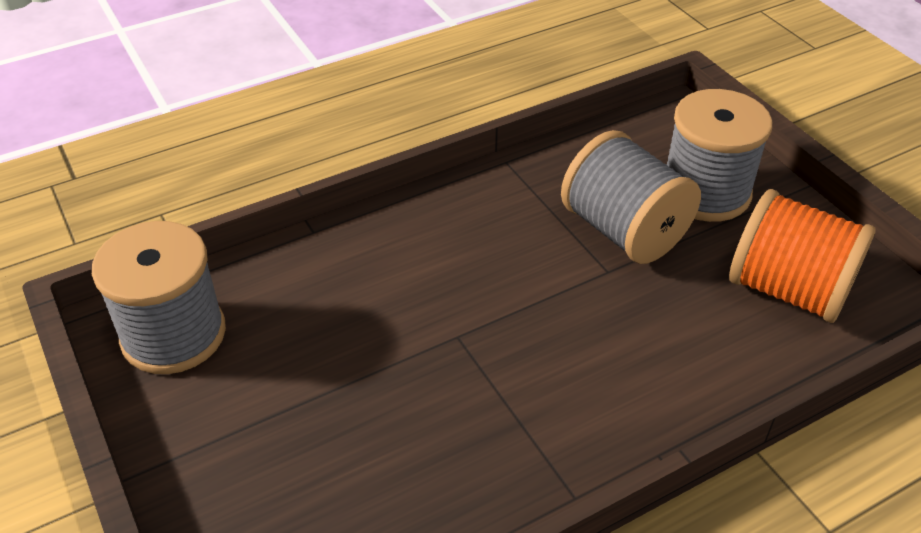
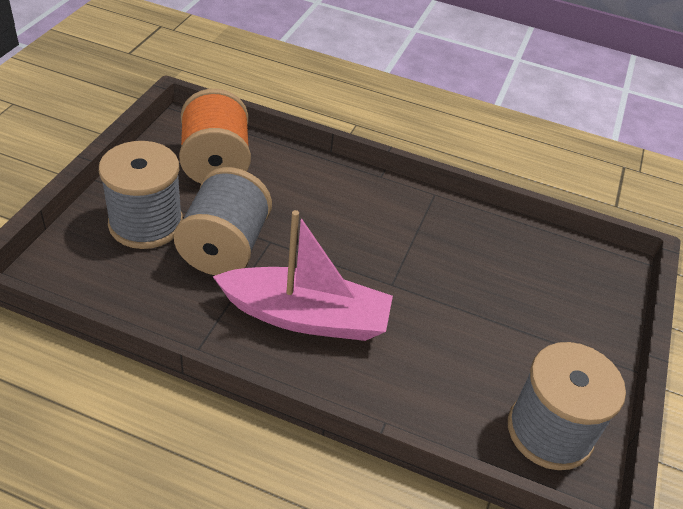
camera: 135 degrees left, 0 degrees up
none -> pink boat [212,210,393,341]

